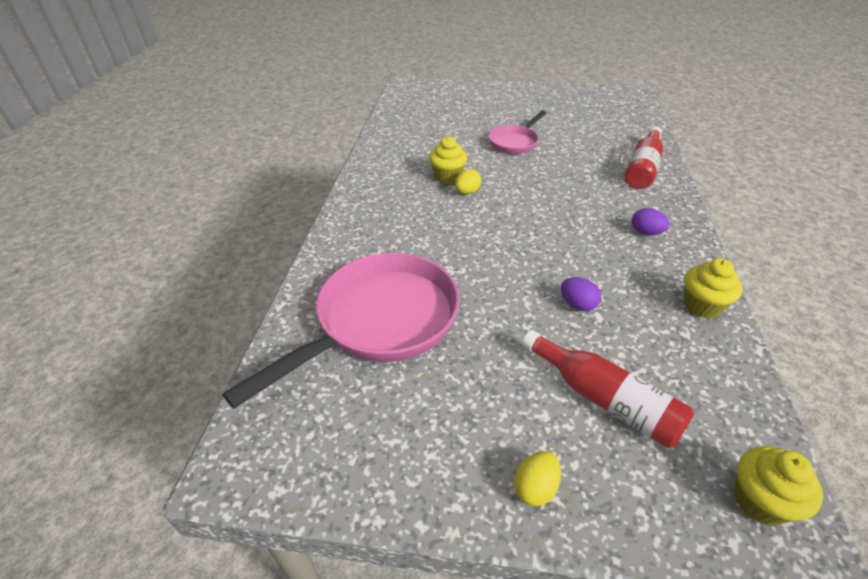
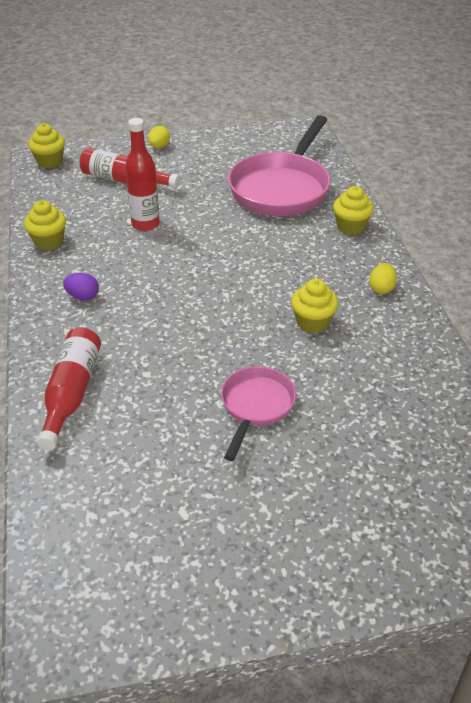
camera: 160 degrees right, 0 degrees up
yellow egg [455,169,482,194] -> yellow egg moved to [369,263,397,294]
purple egg [561,277,601,311] -> red bottle [125,118,160,231]
none -> yellow cupcake [333,186,374,235]

